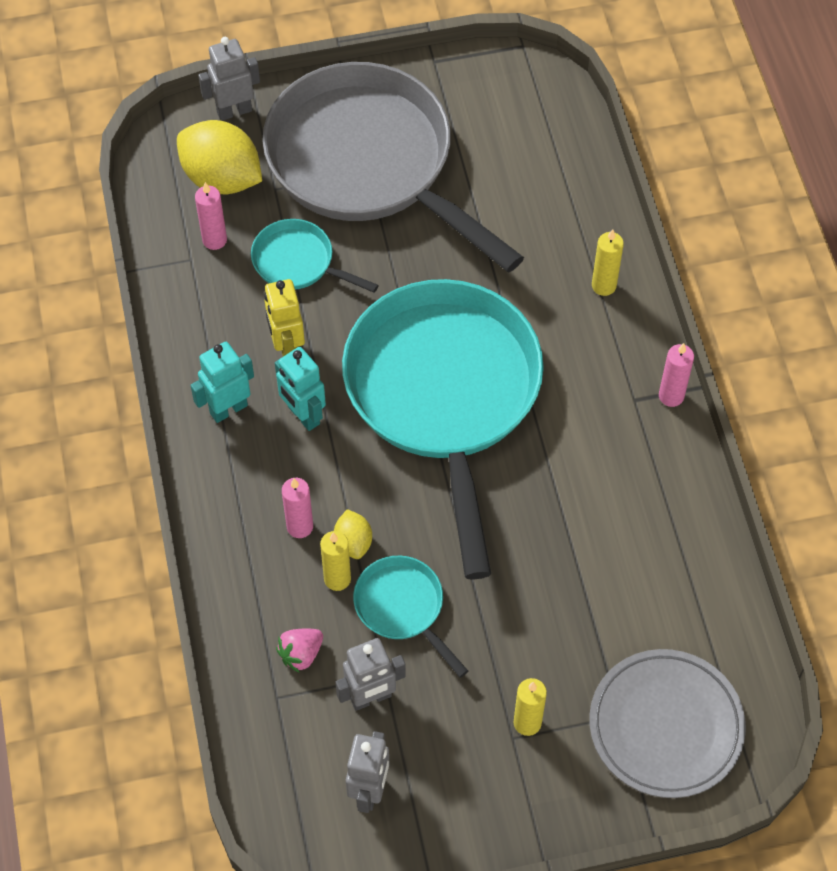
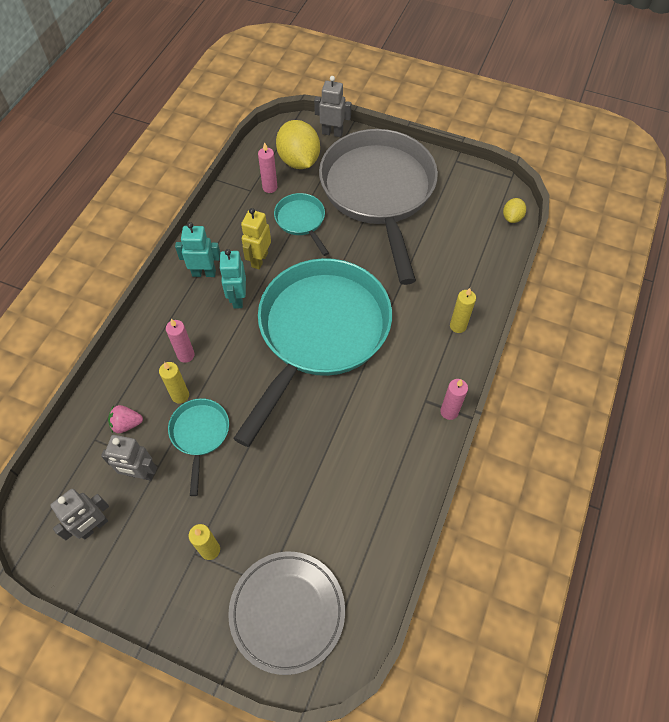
camera: 35 degrees right, 0 degrees up
yellow lemon [334,509,372,559] -> yellow lemon moved to [503,198,526,223]

